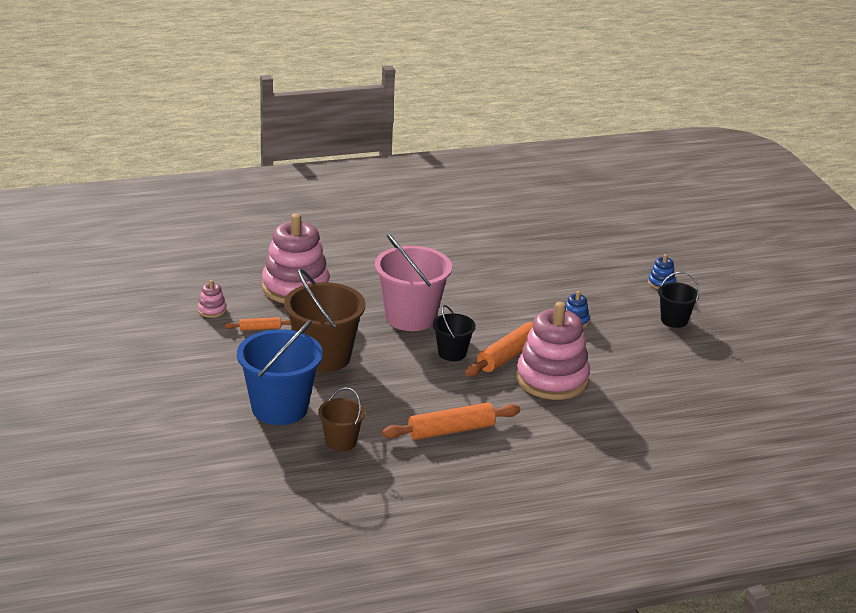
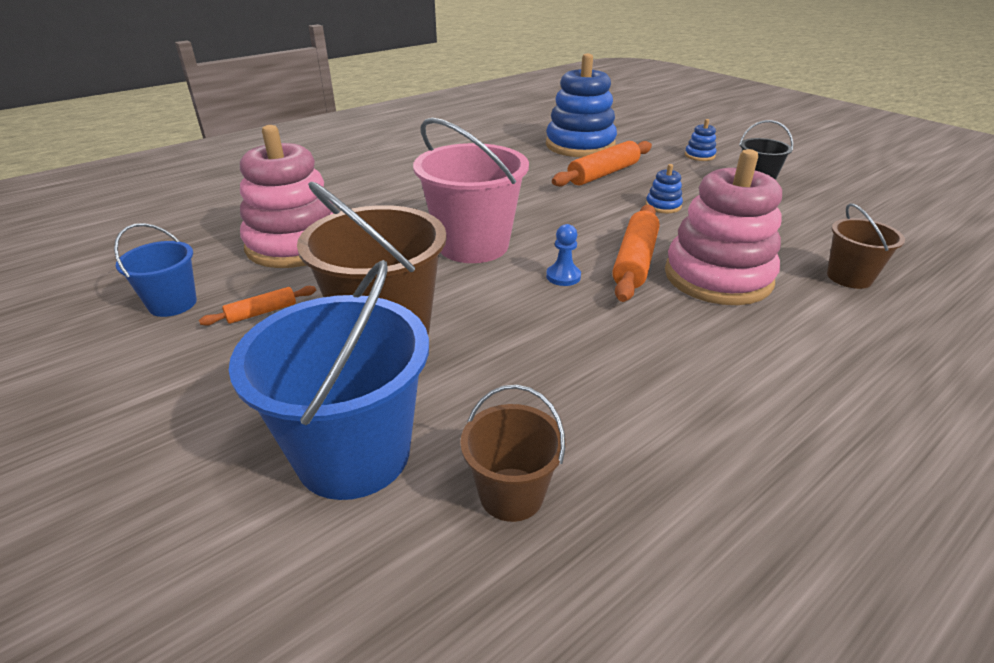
camera: 20 degrees left, 5 degrees up
pink stacking toy [198,280,226,318] -> blue bucket [114,223,197,317]
orange rolling pin [382,402,520,440] -> orange rolling pin moved to [552,141,652,187]
black bucket [433,305,476,361] -> blue pawn [546,224,581,286]
none -> blue stacking toy [546,53,617,157]
none -> brown bucket [827,203,905,289]

